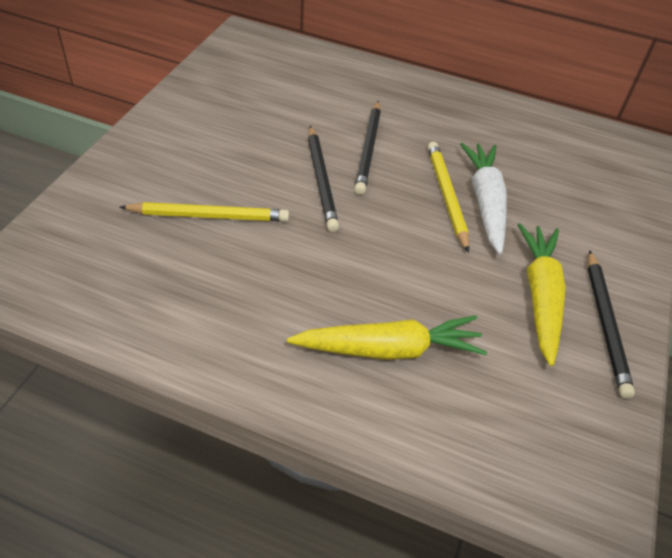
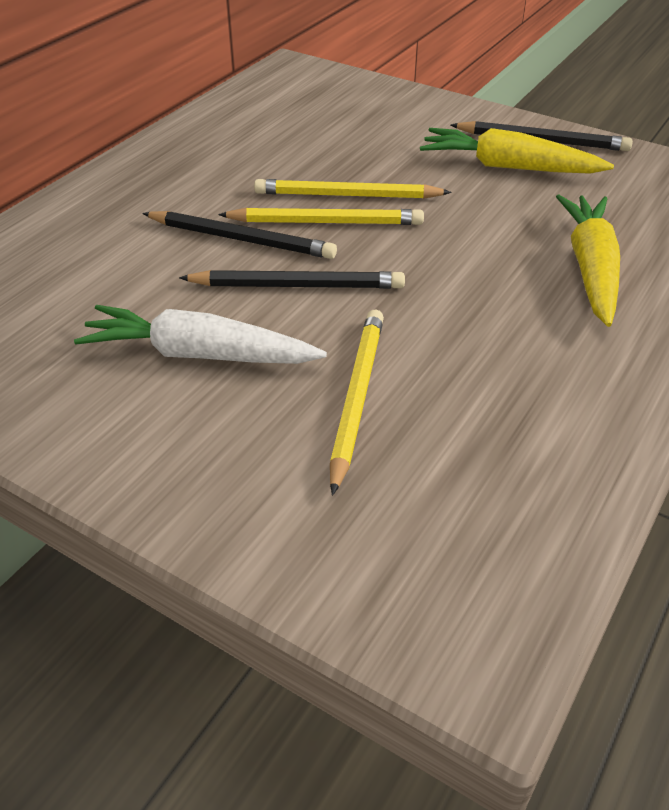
camera: 75 degrees left, 5 degrees down
white carrot [460,143,507,255] -> white carrot moved to [74,305,327,364]
none -> yellow pencil [218,208,424,225]

